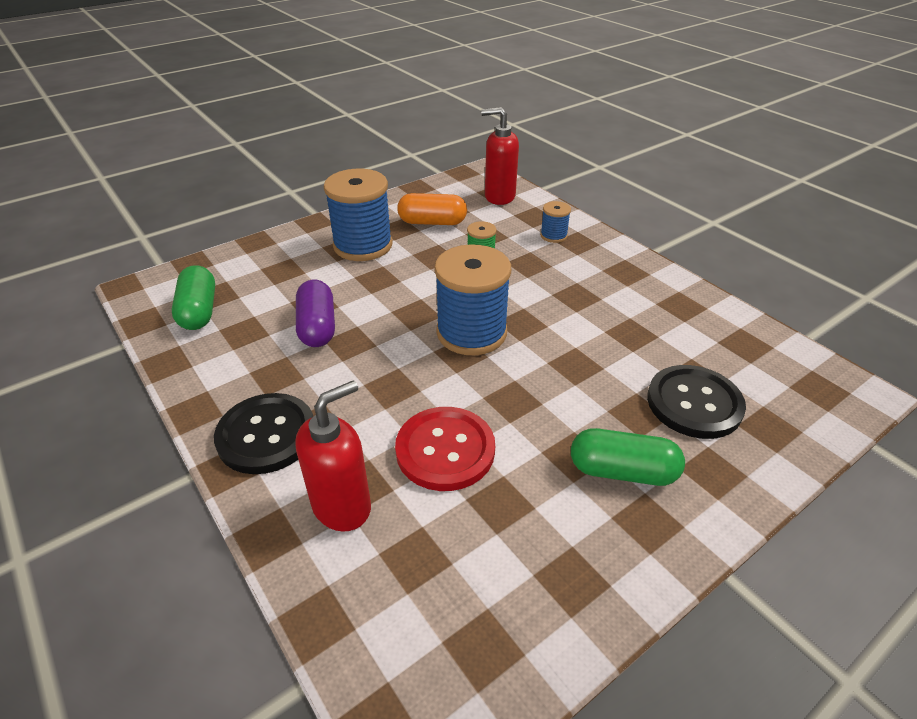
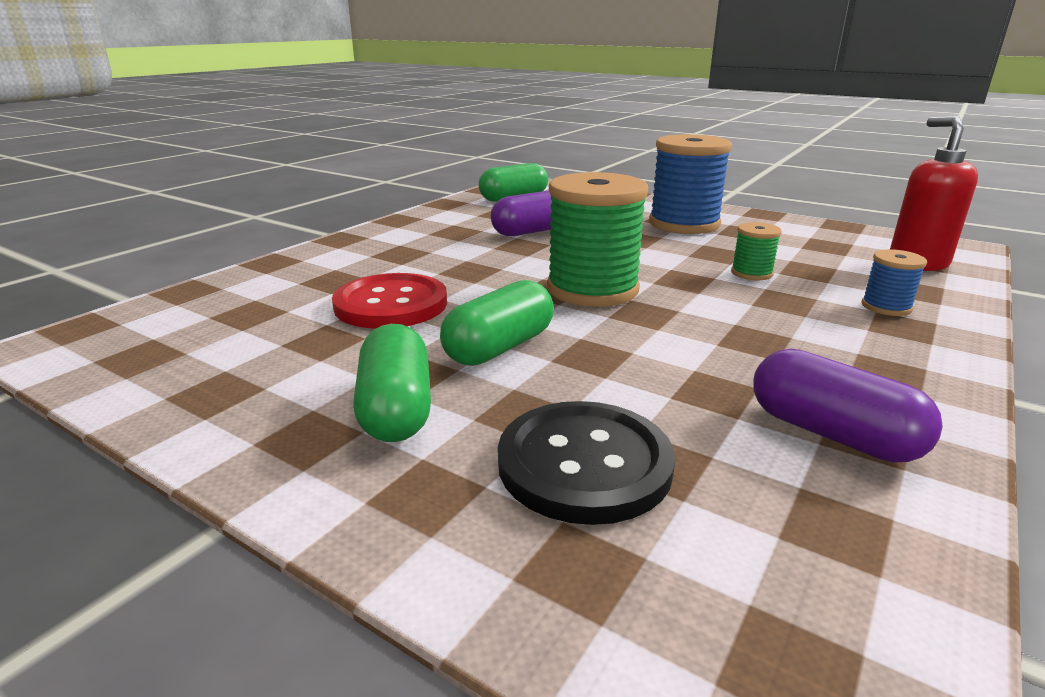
camera: 70 degrees right, 15 degrees down
black button [214,393,313,474] -> none
red soap dispenser [295,380,371,532] -> none
orange capsule [397,193,467,225] -> none
blue spool [434,244,511,355] -> green spool [547,172,648,307]
none -> green capsule [440,280,554,366]
none -> purple capsule [753,349,943,462]

